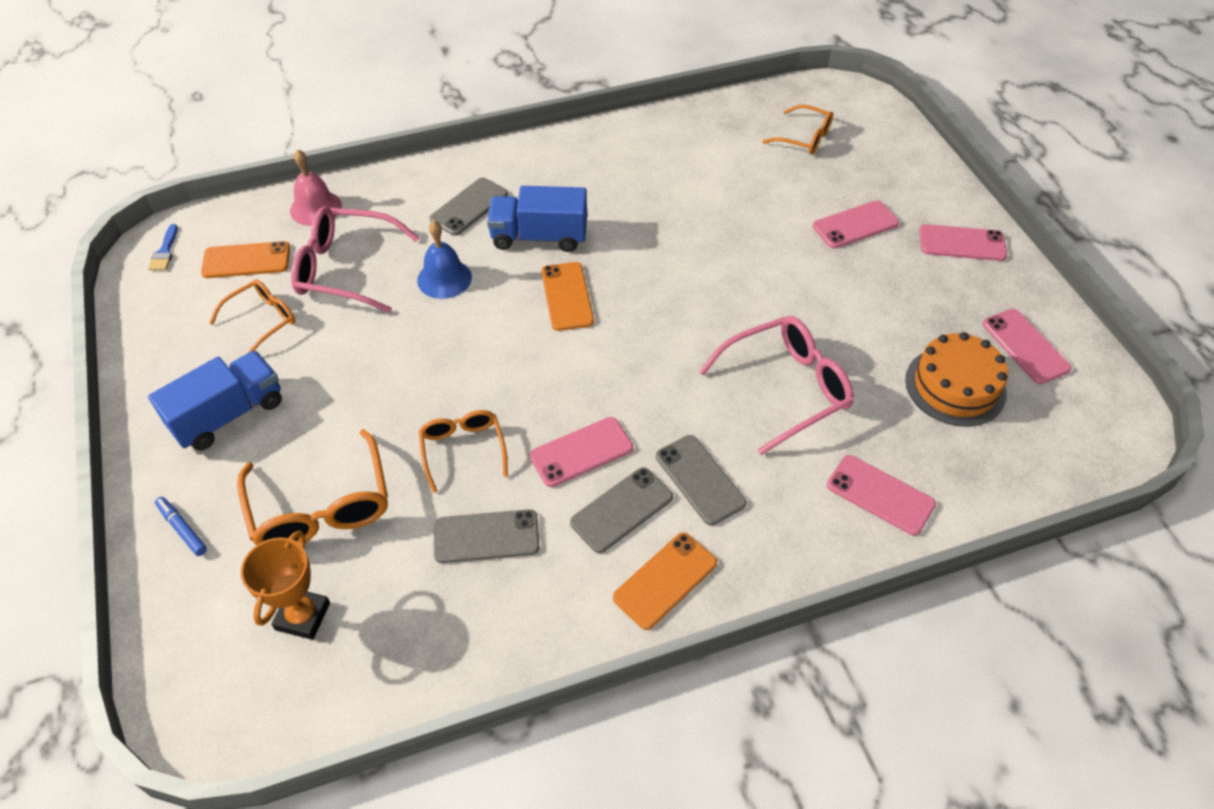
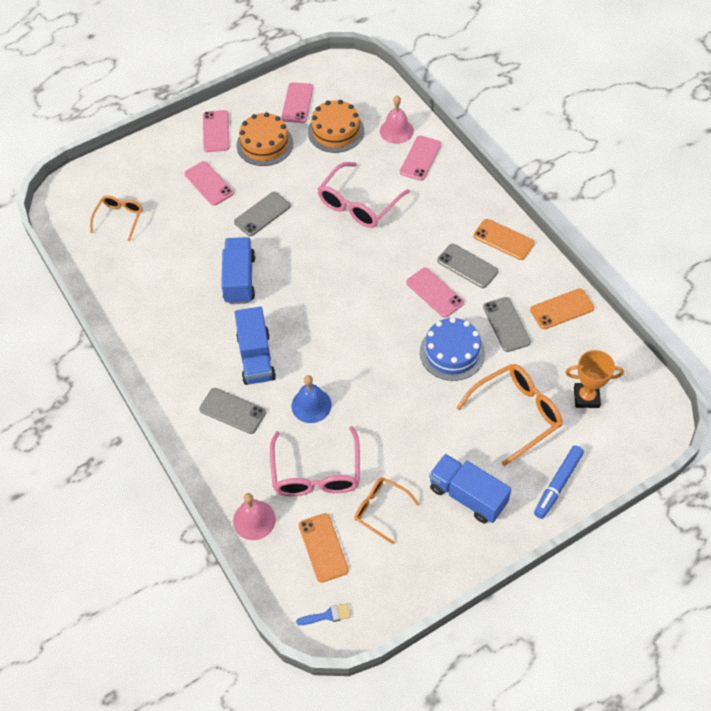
camera: 100 degrees left, 5 degrees up
blue marker [155,497,207,556] -> blue marker [534,445,584,519], size x1.63
orange glasses [419,410,508,493] -> blue cake [420,317,485,381]
orange phone [541,262,594,331] -> orange phone moved to [530,288,594,329]
grey phone [656,435,747,526] -> grey phone moved to [234,192,291,236]
pink glasses [699,316,854,455] -> pink glasses turned 105 degrees counterclockwise [317,162,410,228]
pink phone [982,309,1072,384] -> pink phone turned 45 degrees counterclockwise [281,82,313,123]
none -> blue truck [221,237,255,304]
none -> orange cake [236,112,293,166]
none -> pink bell [380,96,414,144]

